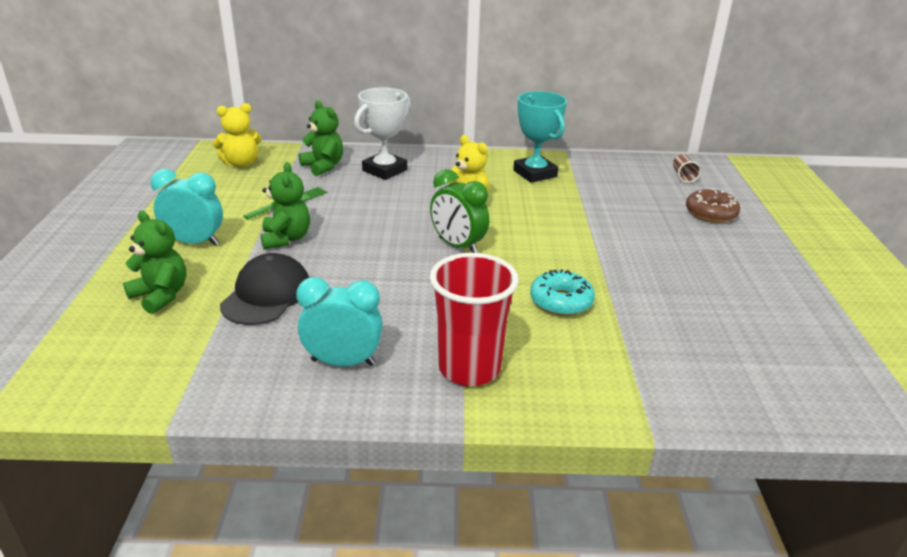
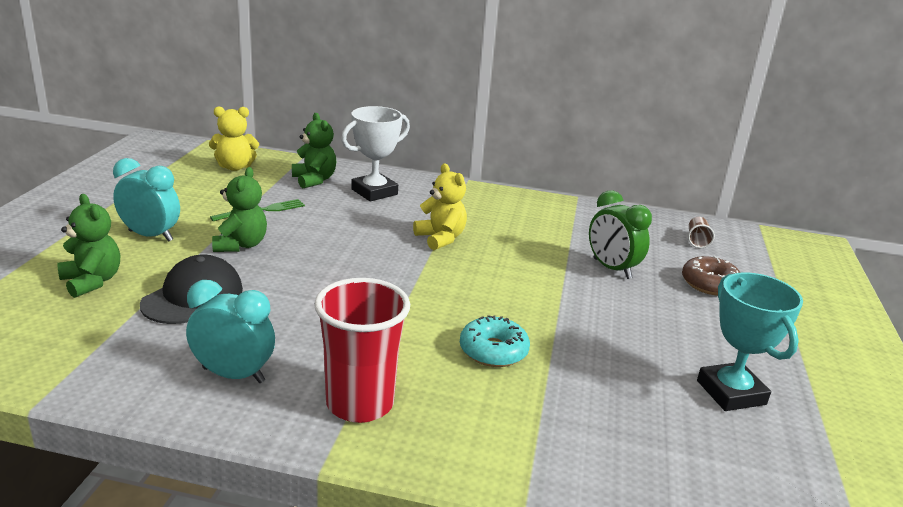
camera: 10 degrees right, 5 degrees down
green clock [430,169,489,253] -> green clock moved to [589,190,652,279]
turquoise trophy [513,91,567,183] -> turquoise trophy moved to [697,272,803,411]

